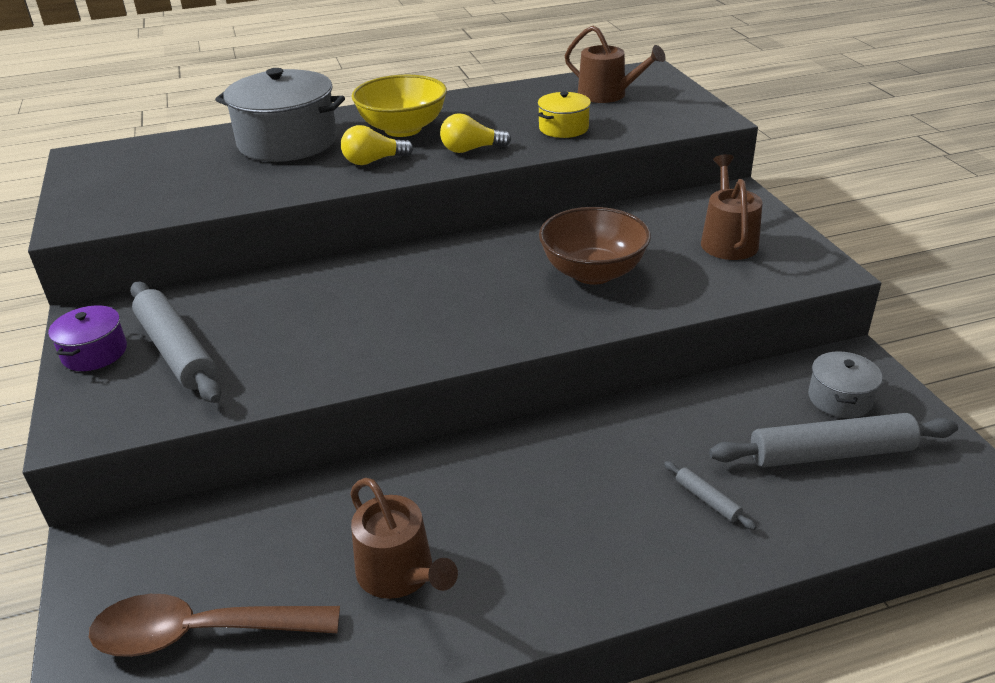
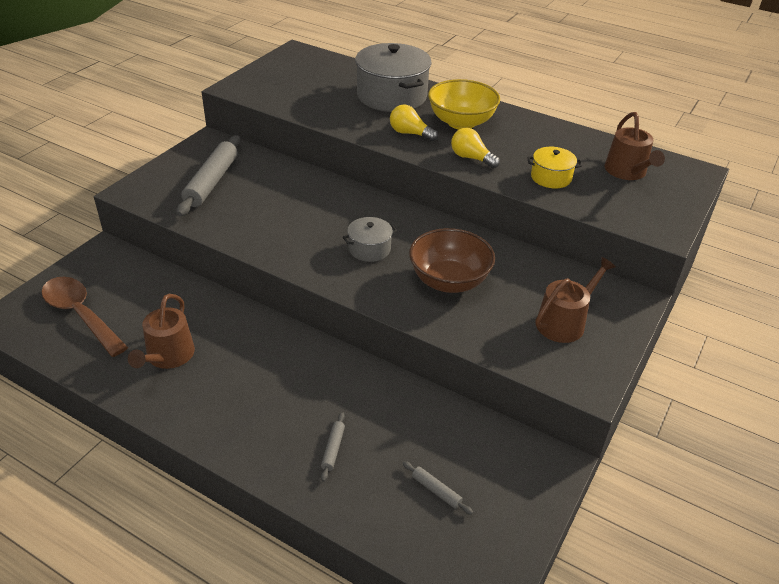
camera: 45 degrees right, 5 degrees up
purple pot [48,305,127,371] -> none
grey rolling pin [709,413,958,467] -> grey rolling pin [403,461,473,515], size x0.44
grey pot [808,351,882,418] -> grey pot moved to [343,217,397,262]

